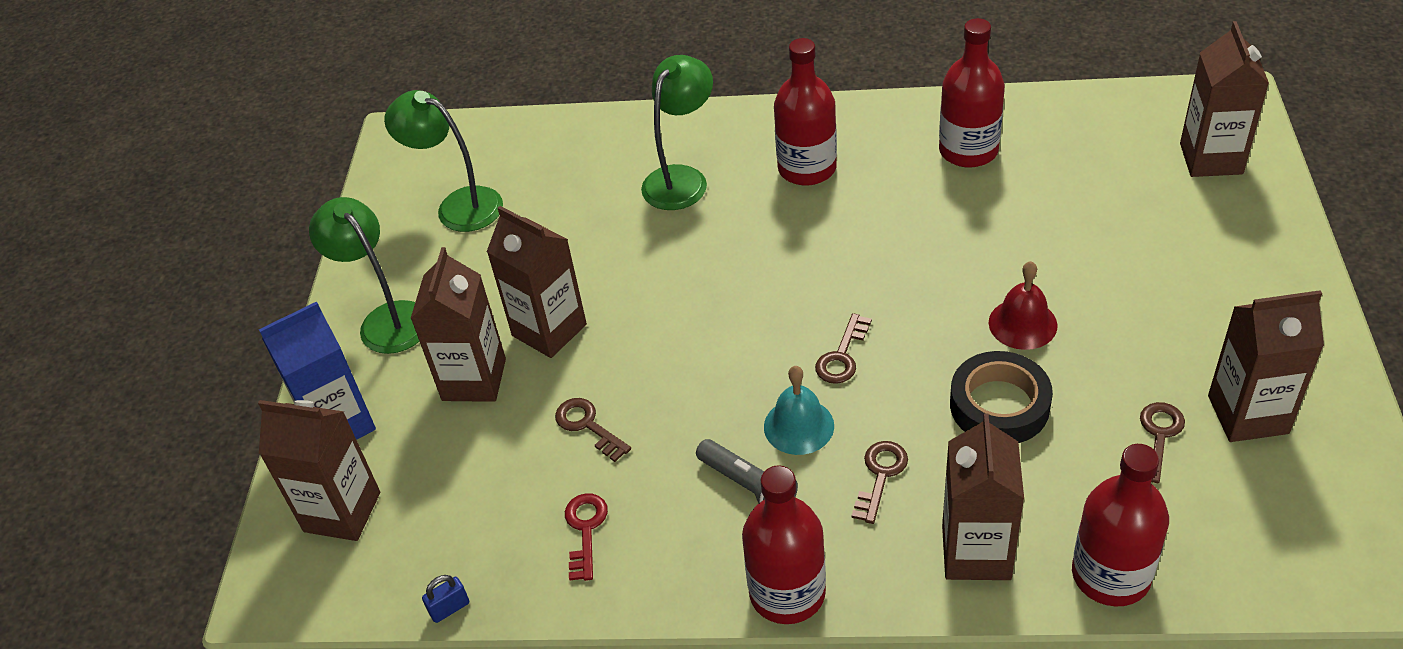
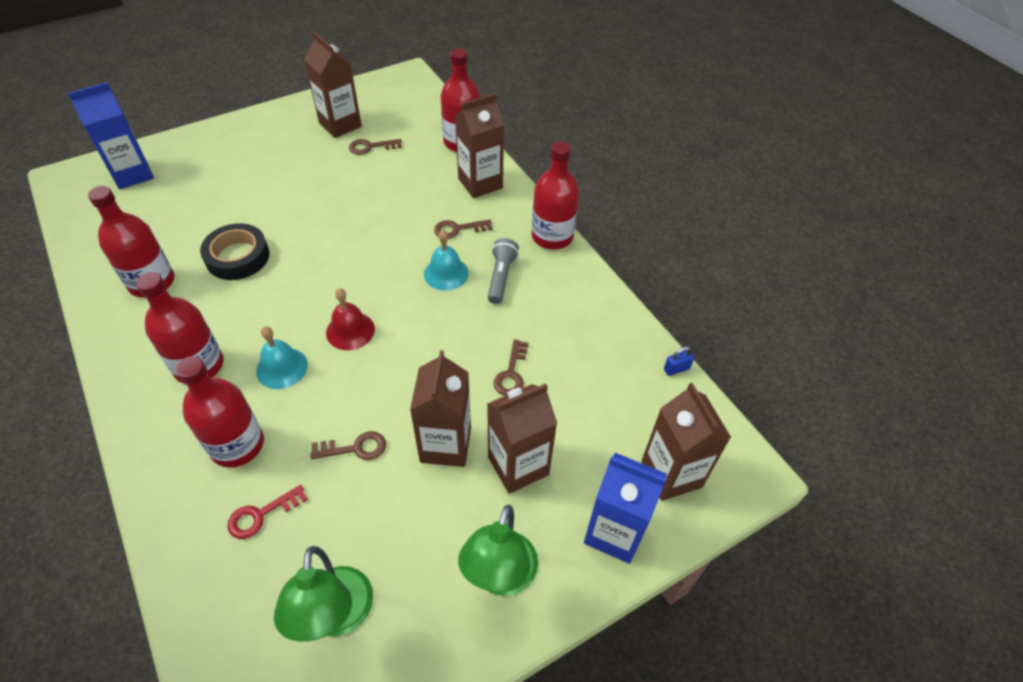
camera: 130 degrees left, 5 degrees up
blue padlock [422,575,469,623] -> blue padlock turned 45 degrees counterclockwise [664,346,695,376]
red key [565,493,608,581] -> red key moved to [228,485,308,539]
green lamp [641,55,713,210] -> red bottle [176,356,264,468]
brown key [815,313,872,384] -> brown key moved to [310,431,386,460]
black tape [950,351,1053,443] -> black tape moved to [200,223,269,280]
red bell [989,261,1057,350] -> red bell moved to [326,288,375,350]
brown carton [1180,21,1269,177] -> blue carton [67,82,154,189]
none -> turquoise bell [256,326,308,389]

